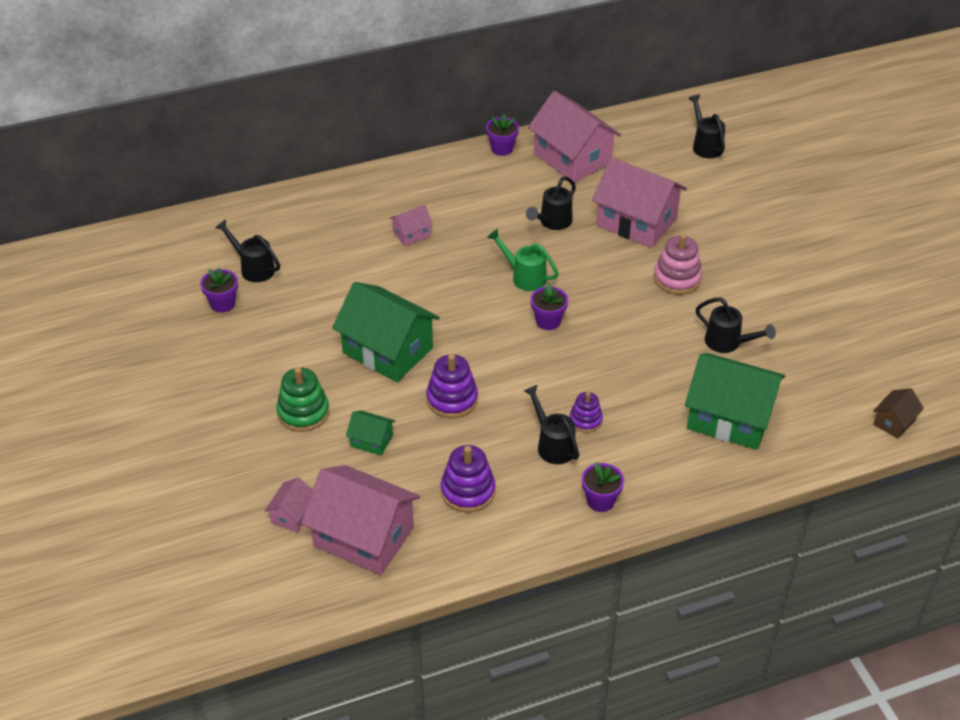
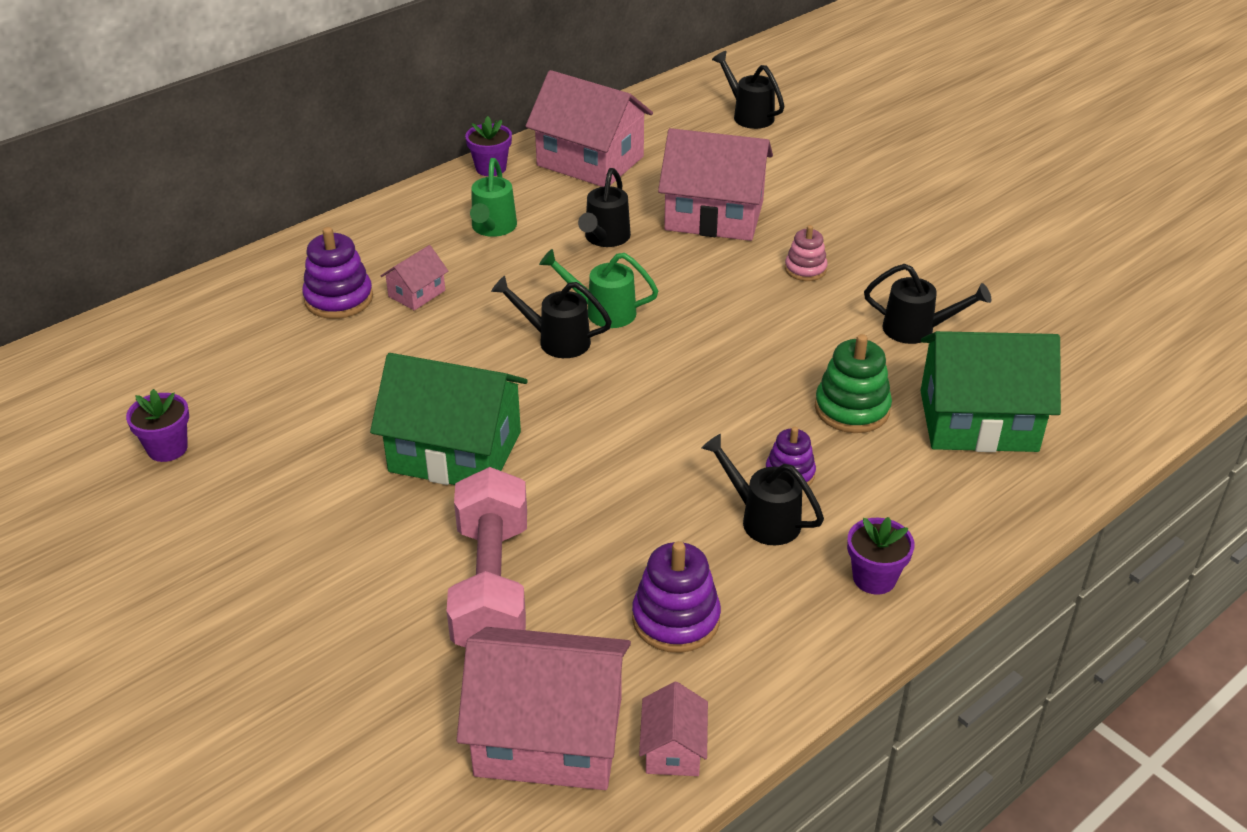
camera: 20 degrees left, 5 degrees down
black watering can [215,219,280,282] -> black watering can moved to [491,276,612,358]
pink house [264,477,313,533] -> pink house moved to [639,682,708,776]
green stacking toy [276,367,330,432] -> green stacking toy moved to [815,334,892,433]
green house [346,410,395,456] -> pink dumbbell [447,467,527,648]
purple stacking toy [426,354,478,418] -> purple stacking toy moved to [302,227,373,319]
purple flower pot [531,283,568,330] -> none
pink stacking toy [654,233,702,295] -> pink stacking toy [785,225,828,281], size x0.63
brown house [873,388,924,439] -> none
none -> green watering can [470,158,517,237]

